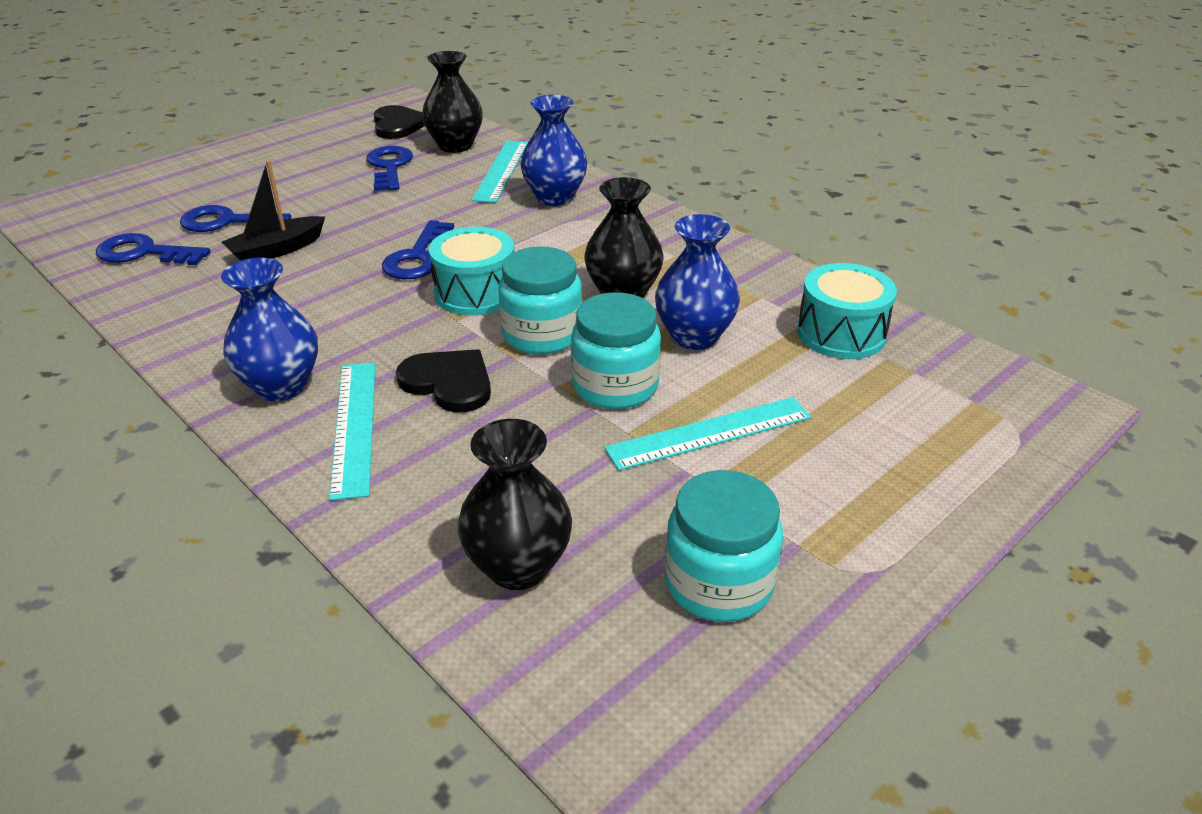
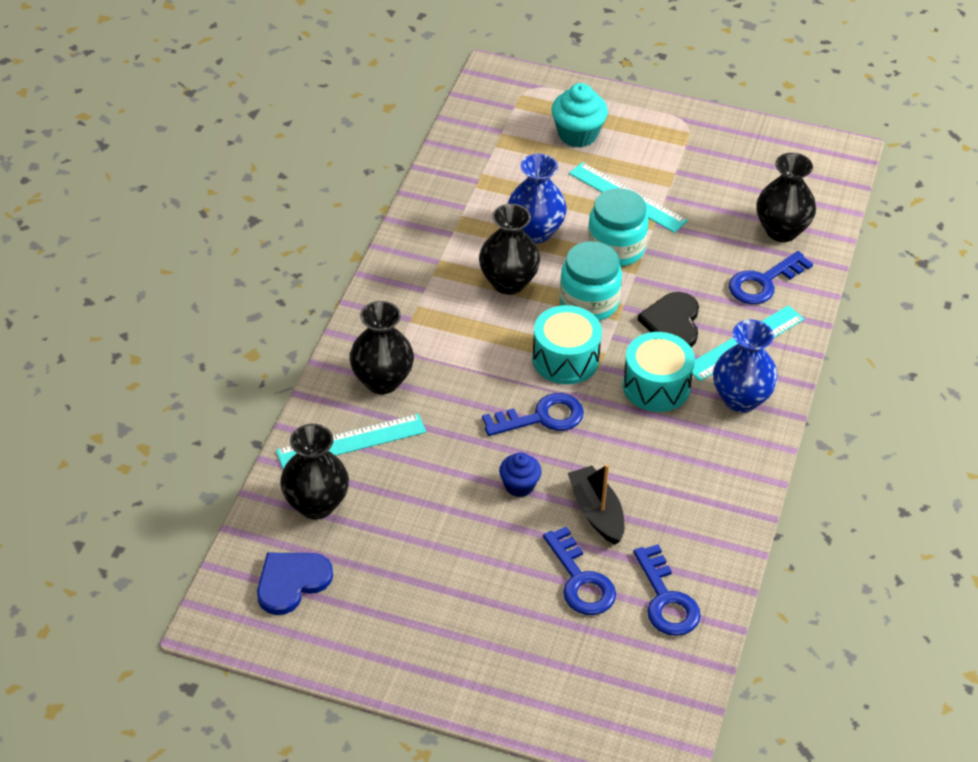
camera: 120 degrees left, 10 degrees up
black boat [222,160,325,261] -> black boat turned 135 degrees counterclockwise [568,464,625,545]
blue key [366,146,413,191] -> blue key moved to [729,251,813,304]
black heart [374,105,425,139] -> blue heart [257,553,333,615]
blue vase [520,95,587,206] -> black vase [349,301,414,394]
turquoise jar [665,470,783,622] -> none
turquoise drum [797,263,897,359] -> turquoise drum moved to [623,332,695,412]
none -> blue cupcake [499,452,542,497]
none -> turquoise cupcake [552,83,608,147]

